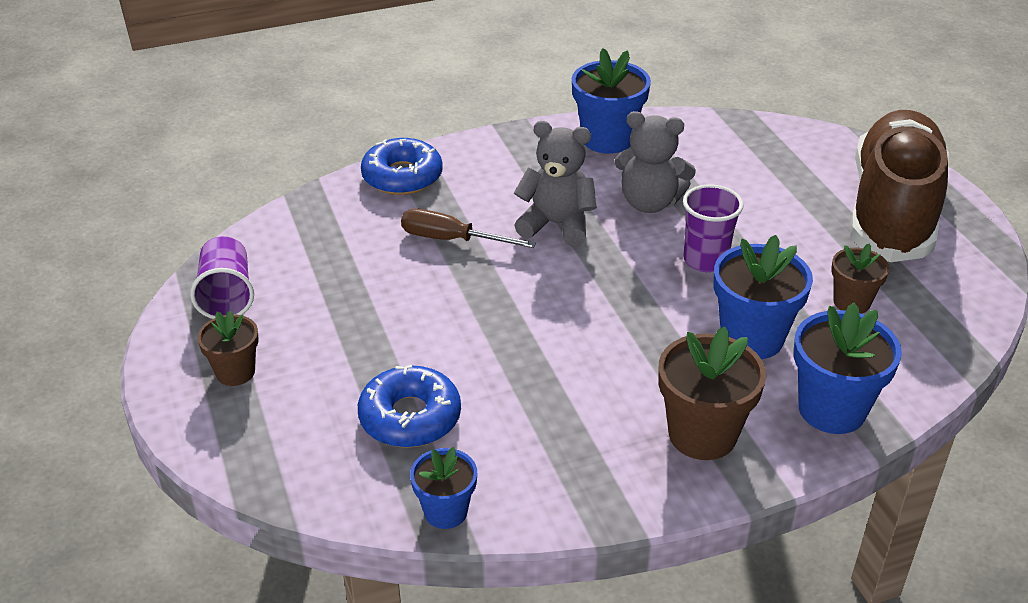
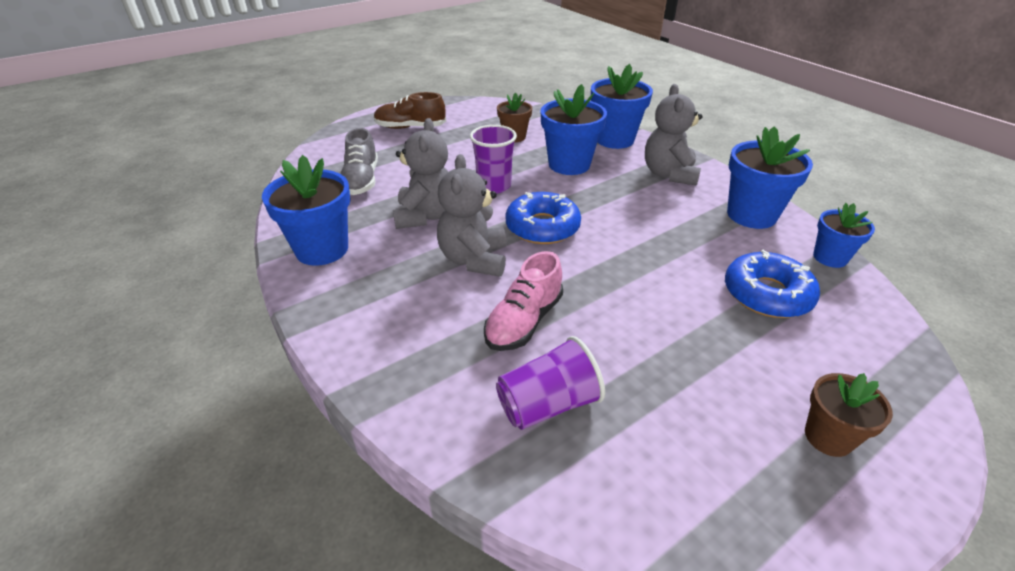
camera: 105 degrees left, 0 degrees up
purple cup [190,236,254,319] -> purple cup moved to [496,336,605,430]
blue donut [361,138,443,195] -> blue donut moved to [505,192,581,244]
brown screwdriver [401,209,536,248] -> pink shoe [484,251,563,351]
brown flower pot [659,326,766,460] -> grey teddy bear [645,84,703,186]
brown shoe [850,110,949,262] -> brown shoe [374,92,446,129], size x0.47
none -> grey shoe [341,128,378,195]
none -> blue flower pot [727,126,813,229]

